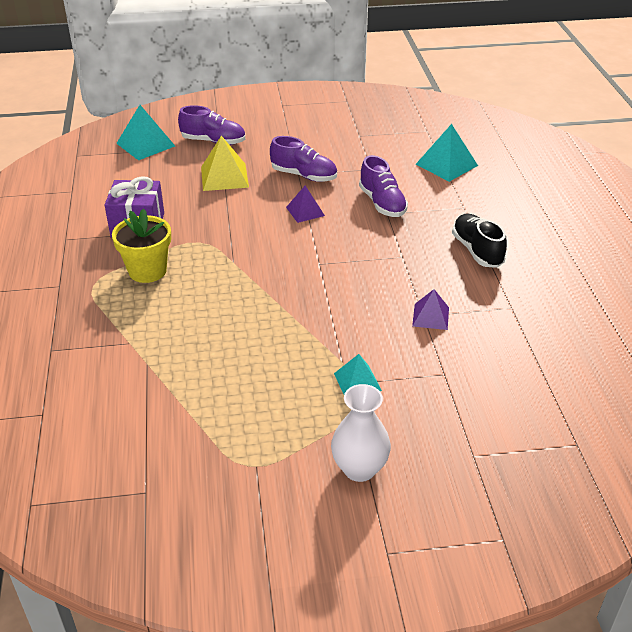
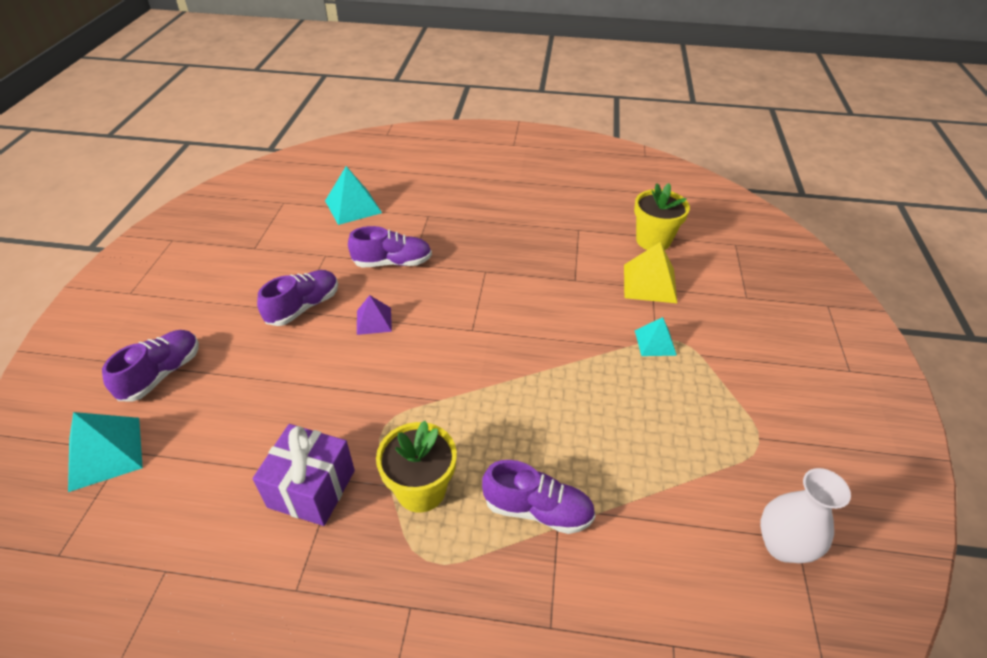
camera: 75 degrees left, 5 degrees up
yellow pyramid [201,136,249,191] -> yellow pyramid moved to [624,242,677,303]
white vase [331,384,391,482] -> white vase moved to [760,468,851,563]
purple pyramid [412,289,449,330] -> none
black shoe [452,214,507,268] -> none
none -> purple shoe [482,460,595,534]
none -> yellow flower pot [634,183,690,250]

